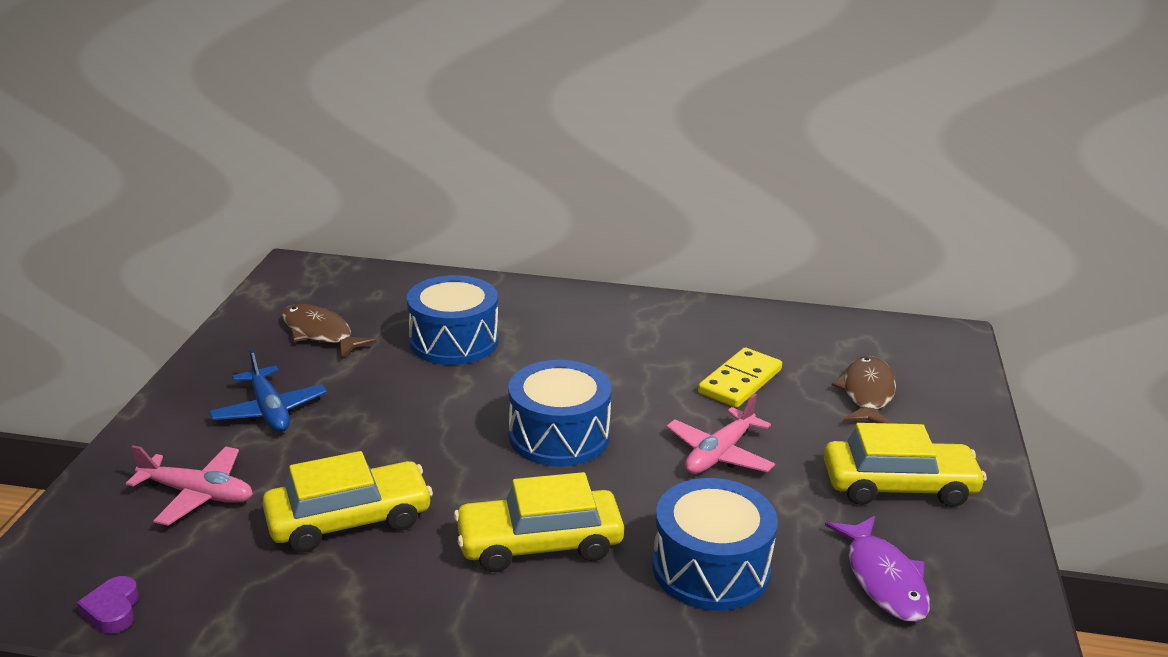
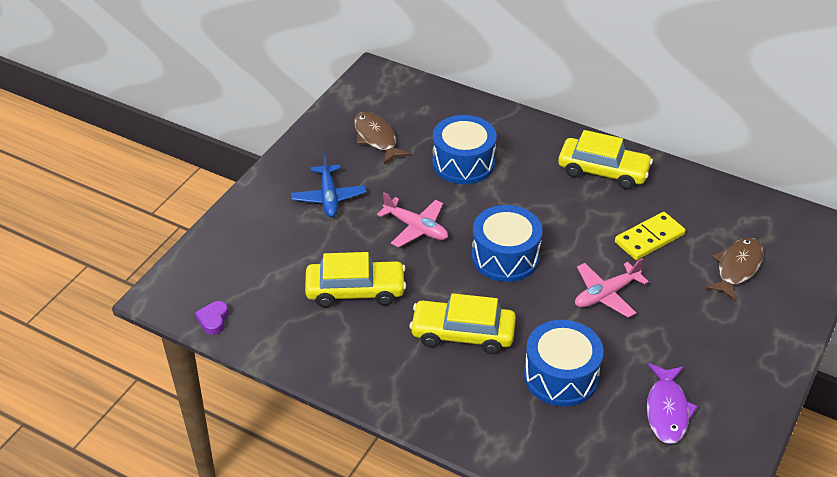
camera: 20 degrees right, 15 degrees up
pink plane [126,445,253,526] -> pink plane moved to [377,192,448,247]
yellow car [824,423,987,507] -> yellow car moved to [558,130,653,189]

